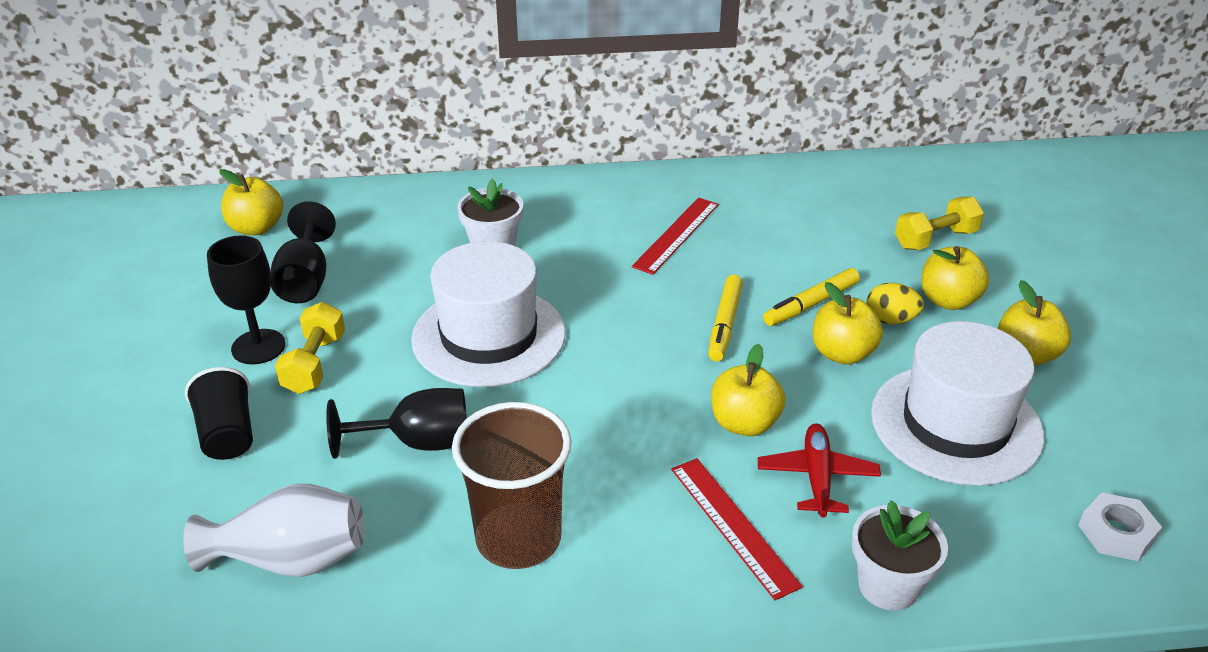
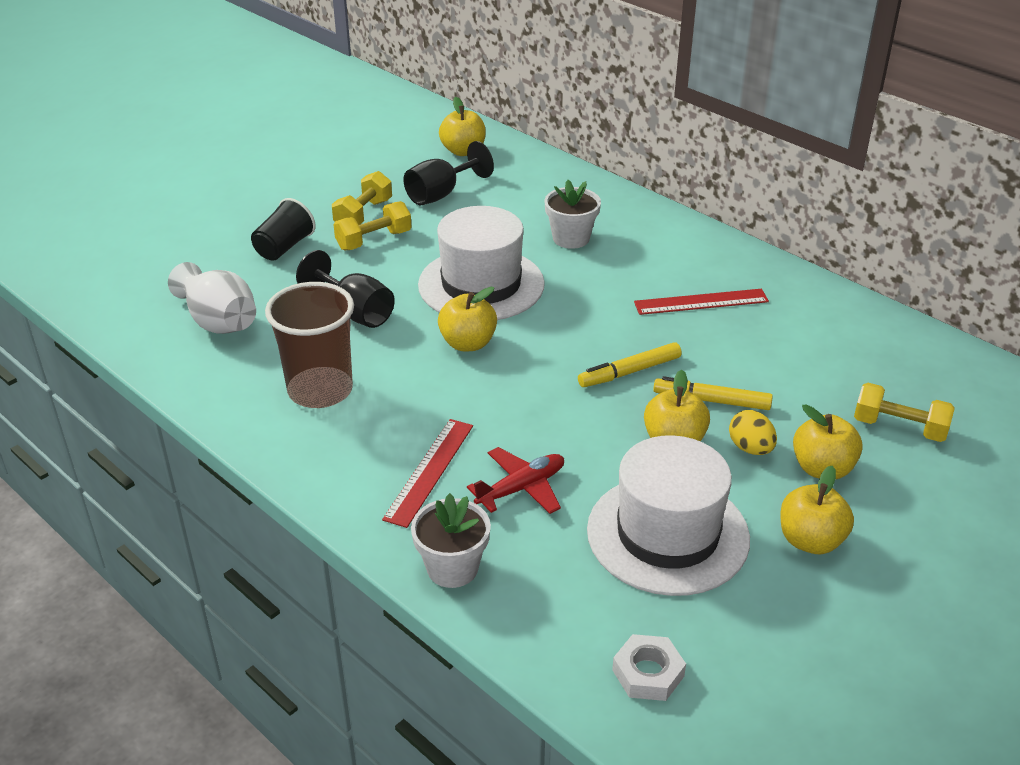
camera: 50 degrees right, 0 degrees up
black goblet [207,235,286,364] -> yellow dumbbell [332,171,392,225]
yellow apple [711,344,786,436] -> yellow apple moved to [438,287,497,351]

